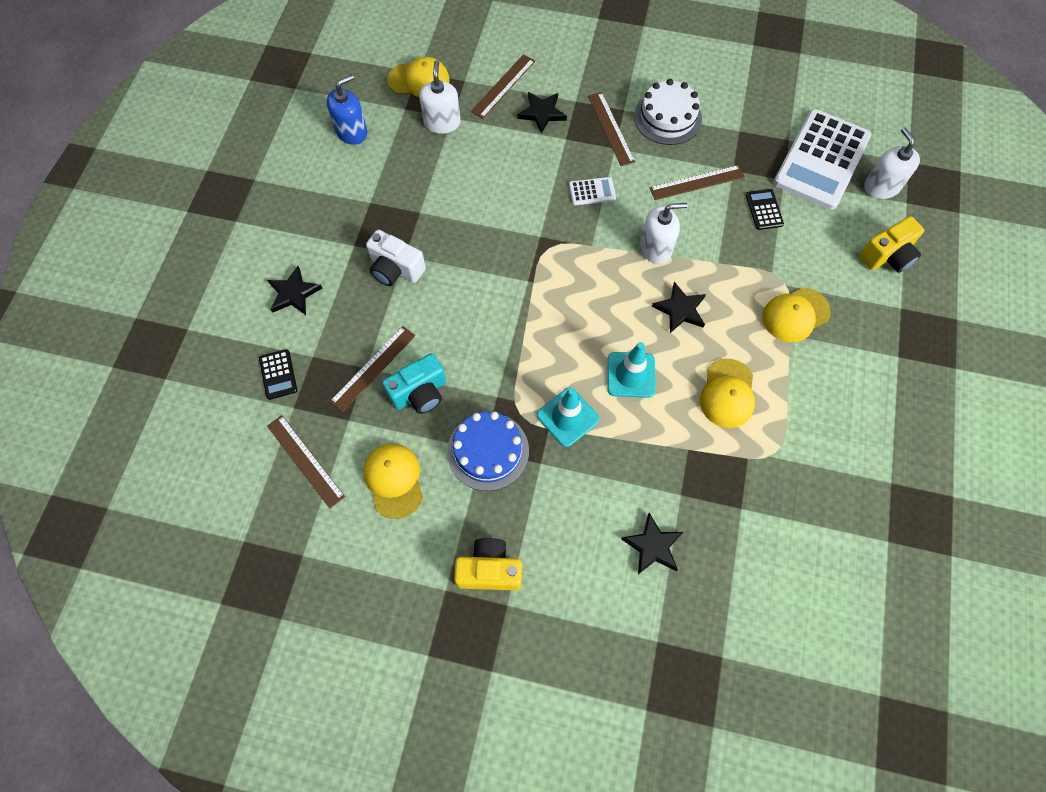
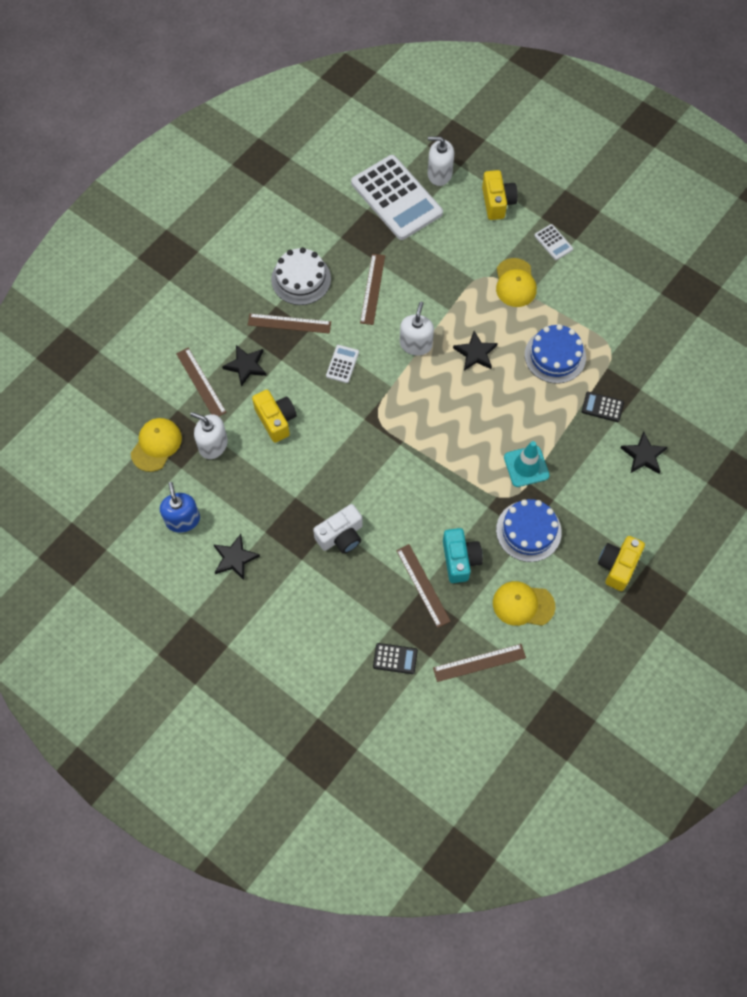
camera: 65 degrees left, 0 degrees up
black star [267,266,322,315] -> black star moved to [213,534,260,580]
turquoise traffic cone [607,342,656,398] -> none
yellow cap [700,359,755,428] -> blue cake [525,324,586,384]
black calculator [746,189,784,230] -> black calculator moved to [582,392,624,422]
none -> yellow camera [252,390,297,443]
none -> white calculator [534,224,573,260]

